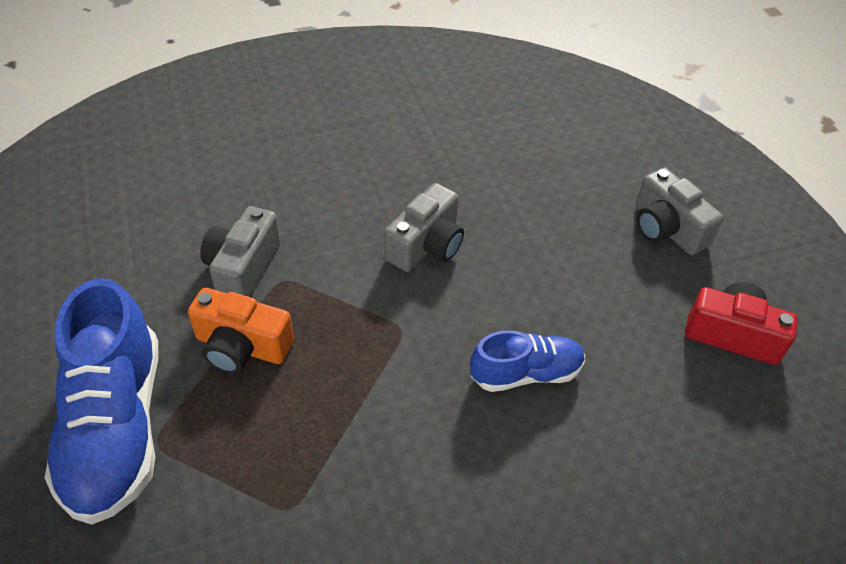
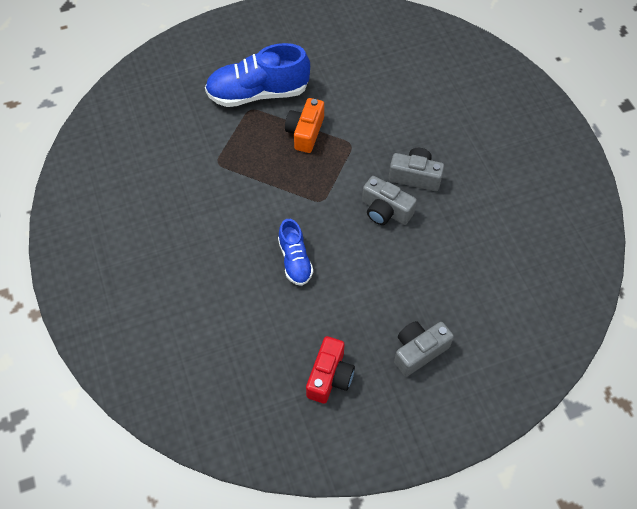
camera: 90 degrees right, 10 degrees up
grey camera [200,206,280,297] -> grey camera moved to [389,148,444,191]

